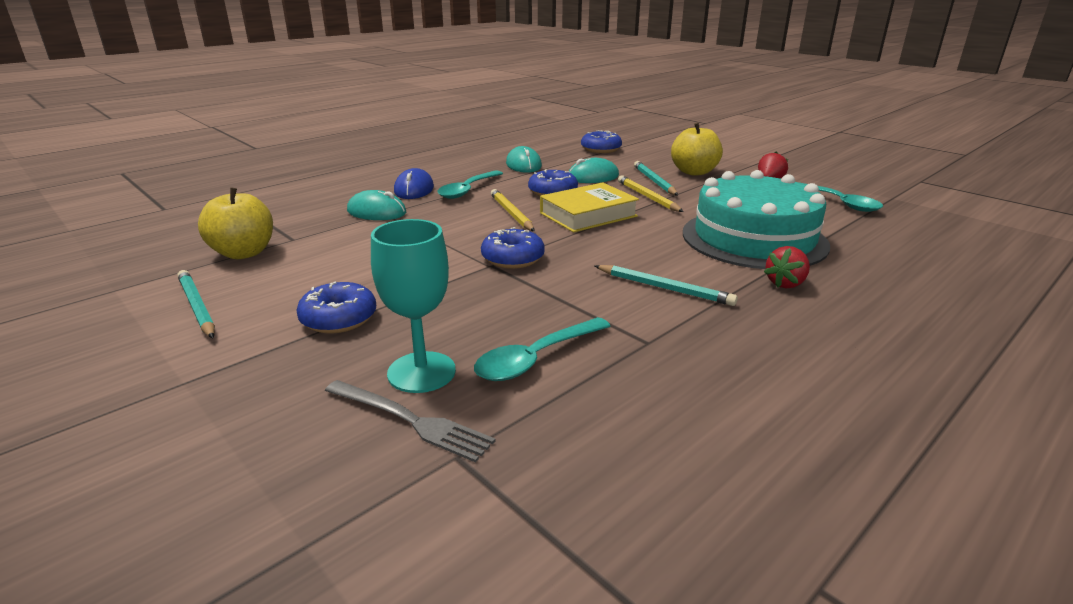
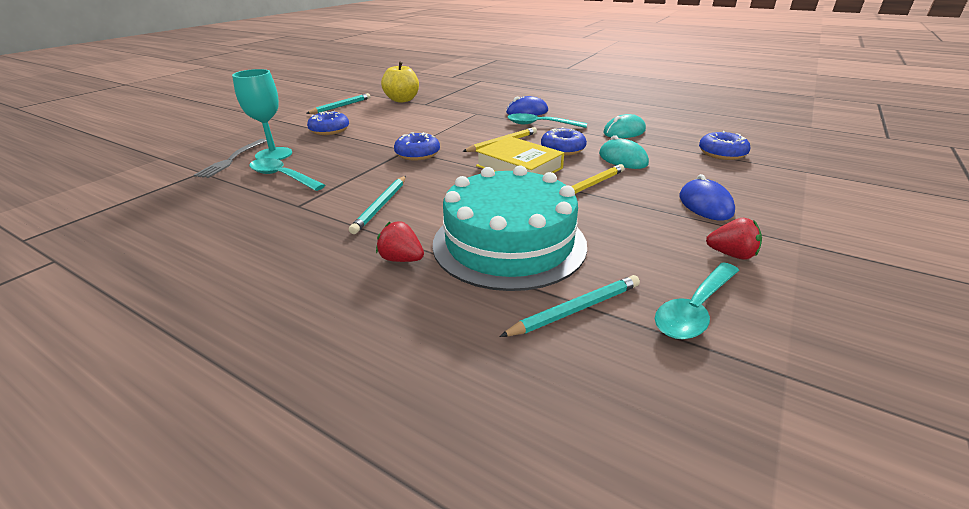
camera: 75 degrees right, 5 degrees up
turquoise mouse [347,190,406,220] -> none
turquoise pencil [634,161,678,195] -> turquoise pencil moved to [499,275,640,337]
yellow apple [671,122,723,176] -> blue mouse [680,174,735,220]

